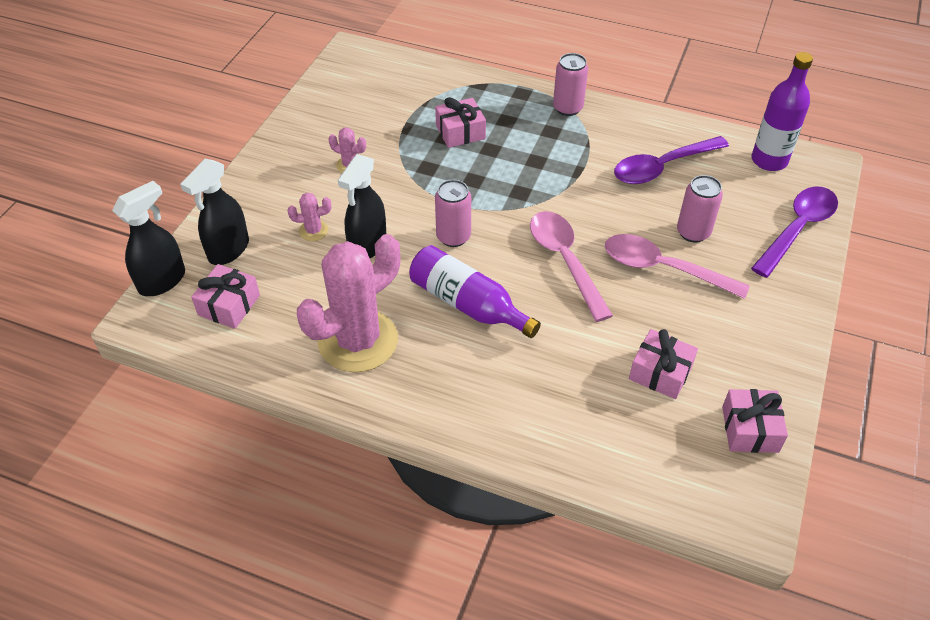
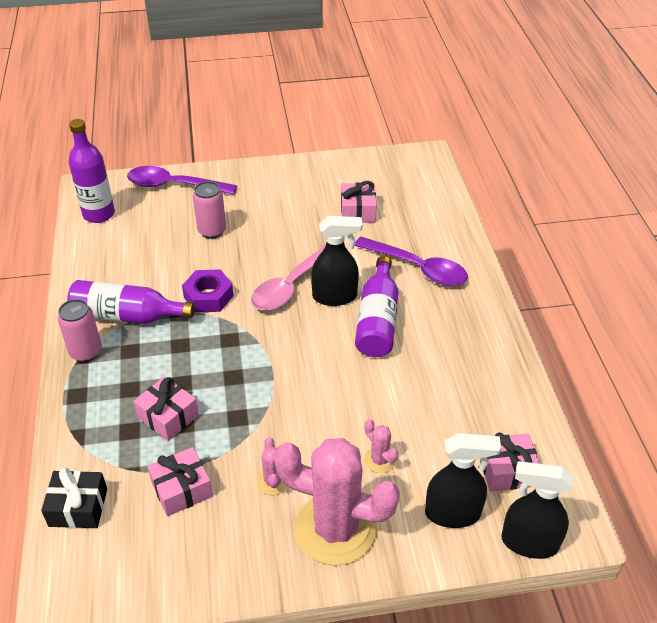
camera: 120 degrees left, 5 degrees down
pink cactus [297,234,401,372] -> pink cactus moved to [274,438,400,566]
black spray bottle [338,154,386,258] -> black spray bottle moved to [311,216,362,306]
pink can [435,180,471,247] -> none
pink spoon [605,234,750,299] -> none
purple spoon [614,136,729,184] -> purple spoon moved to [354,237,468,286]
pink gift [722,389,788,453] -> pink gift moved to [147,447,213,516]
none -> black gift [41,467,107,528]
none -> purple bottle [67,280,195,324]
none -> purple nut [182,269,234,313]

